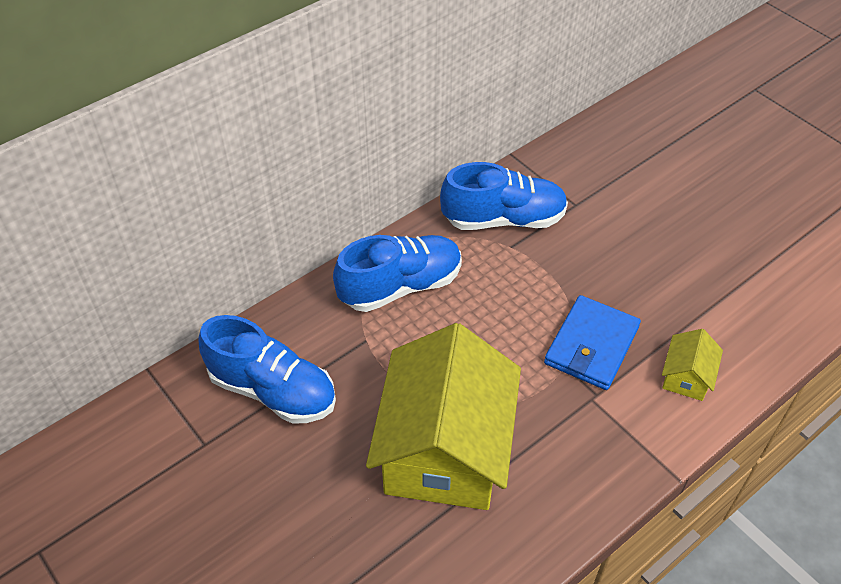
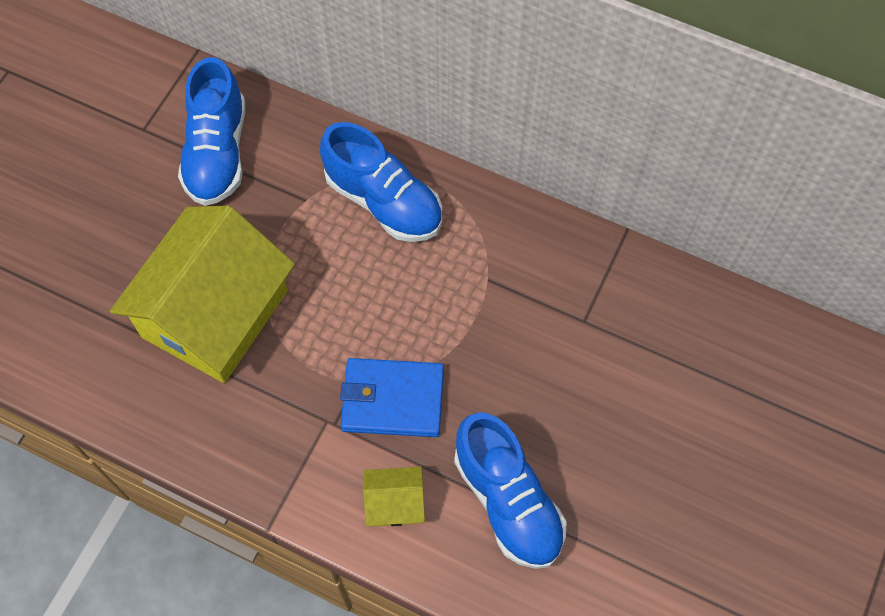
camera: 65 degrees right, 15 degrees up
yellow house [366,323,521,510] -> yellow house turned 45 degrees counterclockwise [110,205,295,383]
blue shoe [440,162,568,230] -> blue shoe moved to [454,412,567,569]

